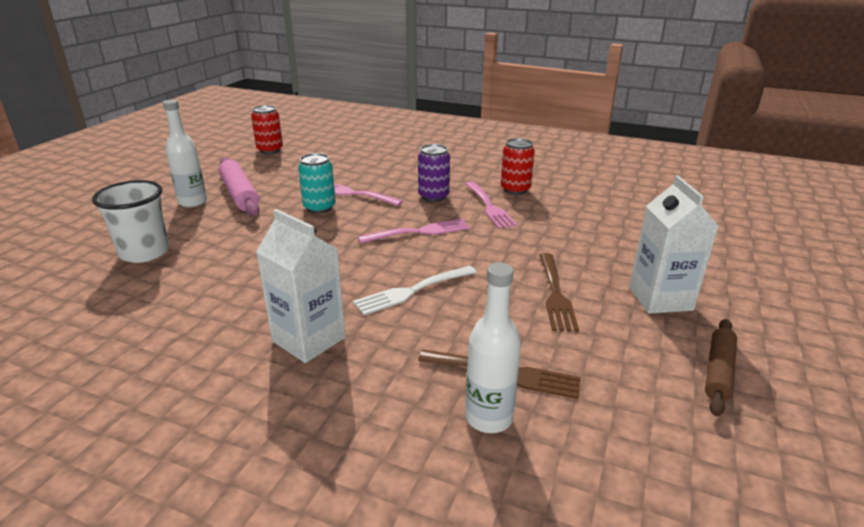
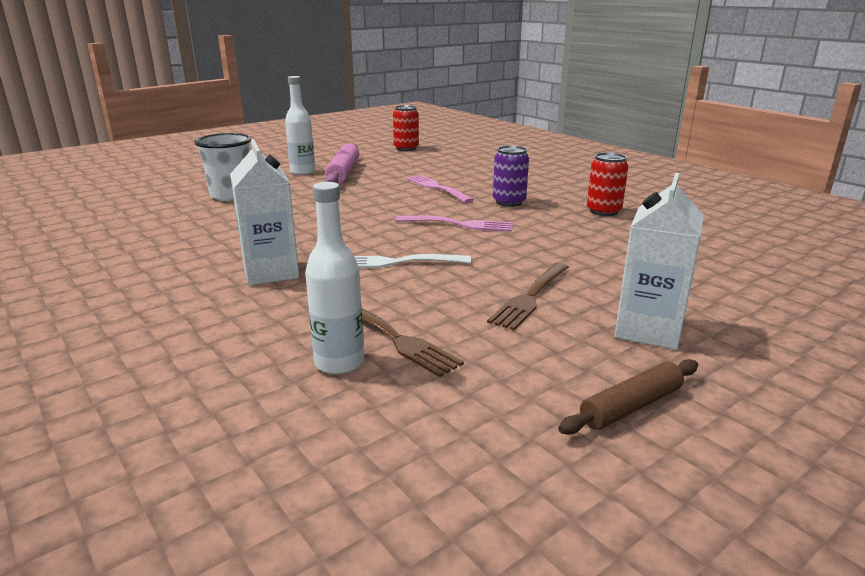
camera: 30 degrees right, 5 degrees down
turquoise can [298,153,336,213] -> none
pink fork [466,182,517,229] -> none

